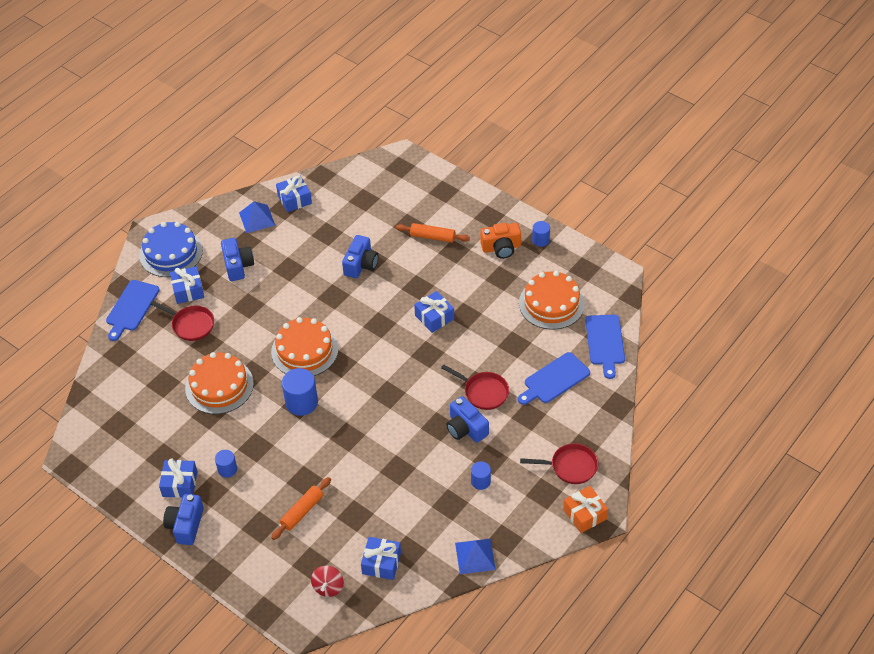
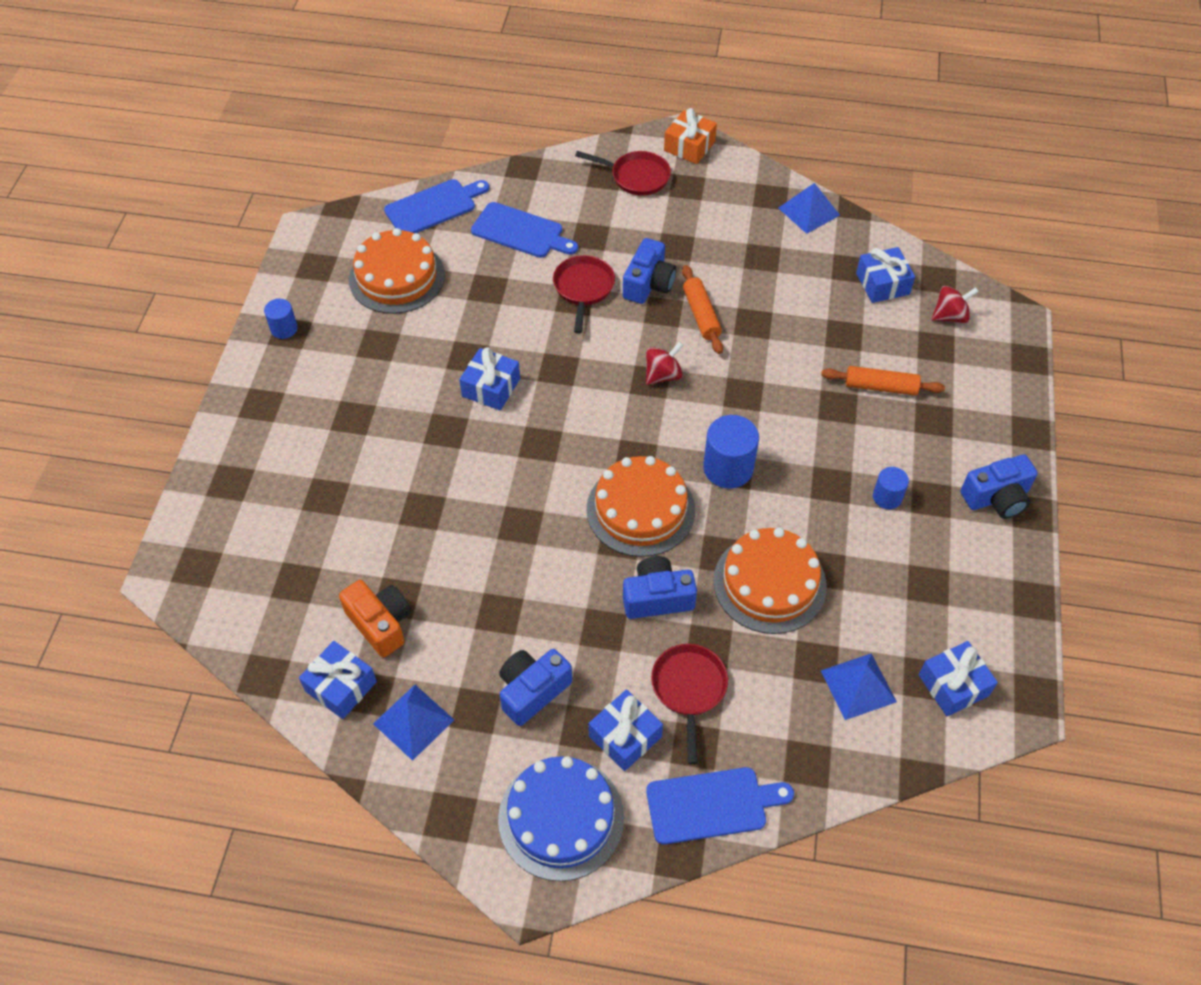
camera: 120 degrees left, 5 degrees up
blue gift [159,459,197,498] -> blue gift moved to [919,641,998,716]
blue camera [342,235,378,278] -> blue camera moved to [623,556,697,619]
orange rolling pin [396,223,470,243] -> orange rolling pin moved to [682,265,723,354]
blue cylinder [471,461,491,490] -> none
orange camera [480,223,521,259] -> orange camera moved to [339,580,411,657]
red pan [520,443,598,484] -> red pan turned 135 degrees clockwise [575,151,671,196]
none -> red spinning top [646,342,683,385]
none -> blue pyramid [821,653,897,720]

